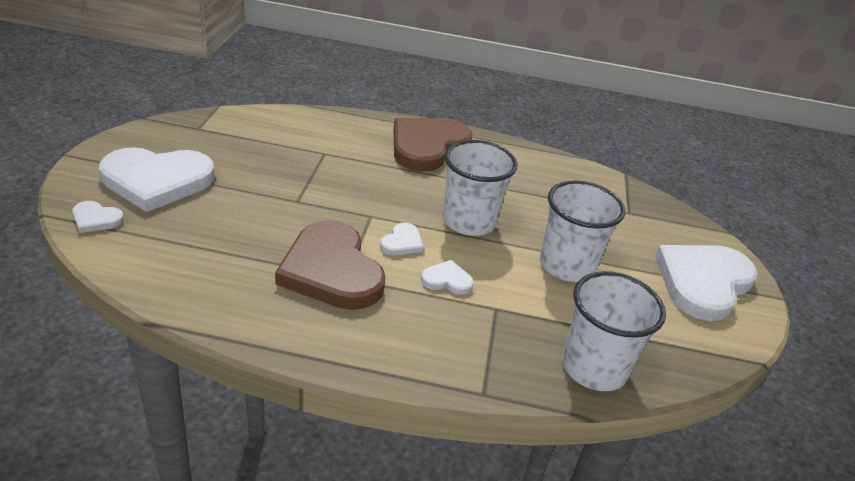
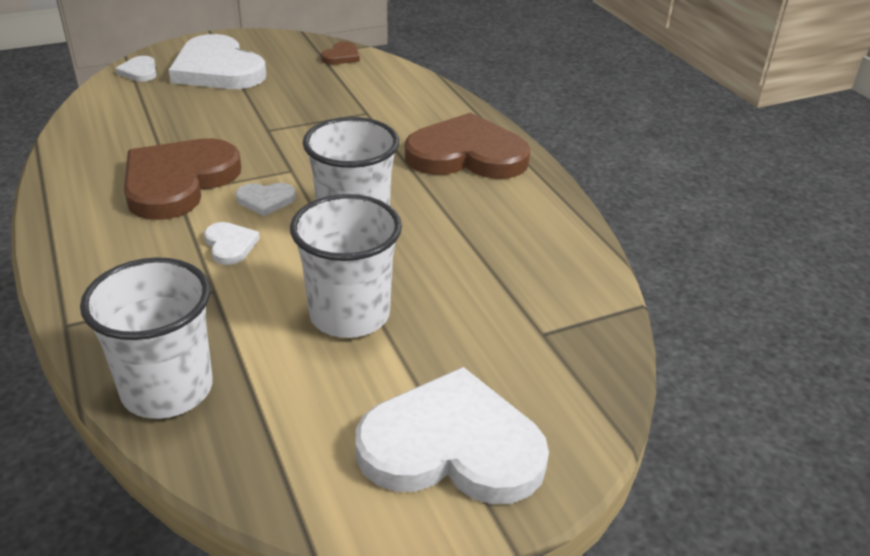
camera: 60 degrees right, 0 degrees up
none -> brown heart [321,42,360,65]

